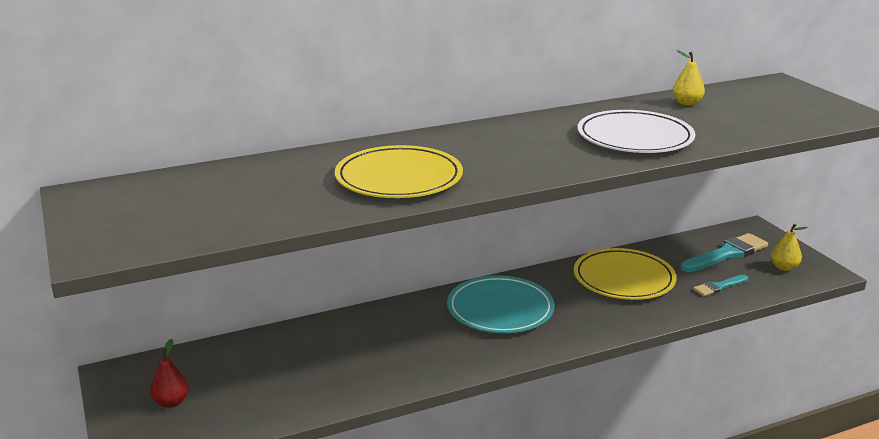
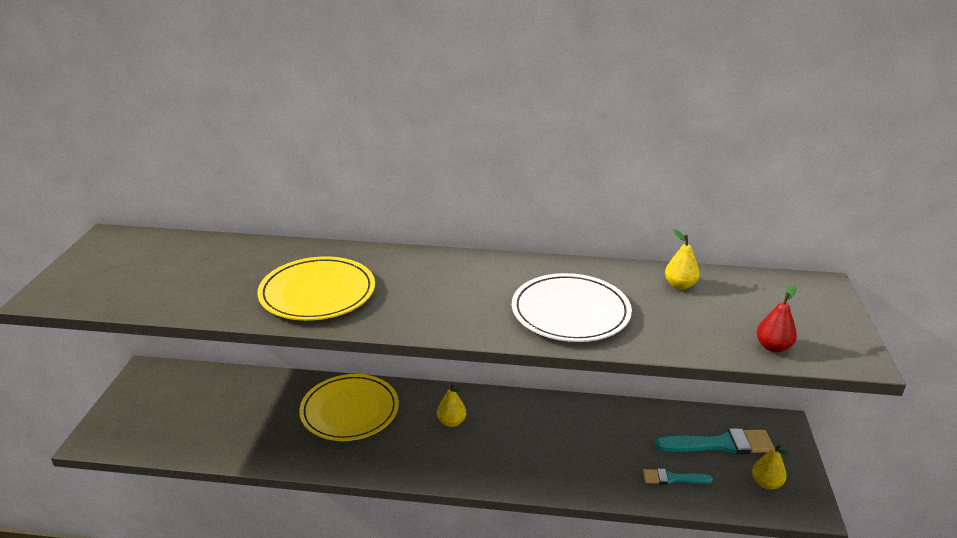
camera: 30 degrees right, 5 degrees up
red pear [150,339,189,408] -> red pear moved to [757,285,797,352]
turquoise plate [447,275,555,333] -> yellow pear [437,384,466,427]
yellow plate [574,248,677,300] -> yellow plate moved to [299,374,399,441]

